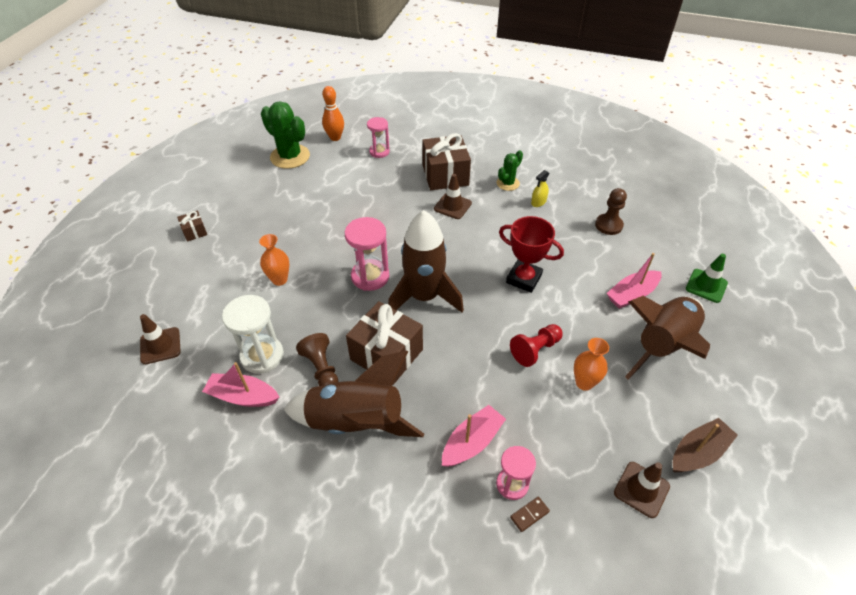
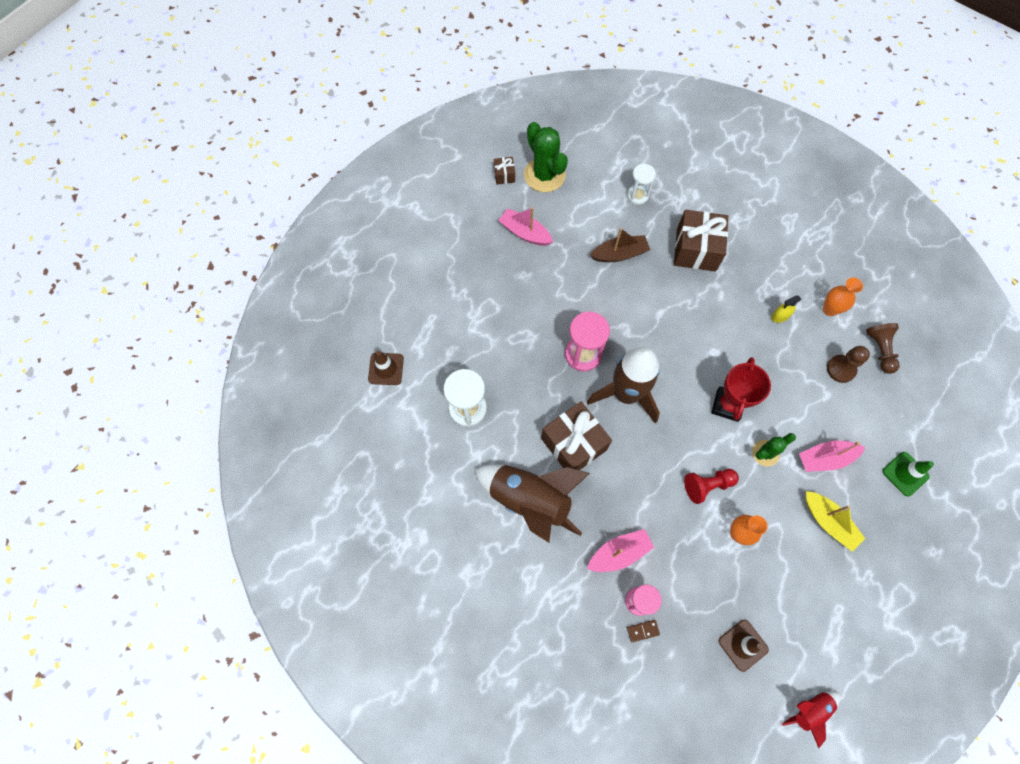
camera: 20 degrees right, 20 degrees up
brown gift [177,211,207,242] -> brown gift moved to [494,157,515,184]
pink boat [202,362,279,407] -> pink boat moved to [498,207,553,246]
orange vase [259,234,289,286] -> orange vase moved to [823,278,863,316]
brown pawn [296,333,338,386] -> brown pawn moved to [866,323,900,374]
orange bowling pin [322,86,344,141] -> none
pink hourglass [367,117,390,158] -> white hourglass [627,164,656,205]
brown traffic cone [434,174,472,219] -> none
green cactus [497,150,523,191] -> green cactus moved to [752,433,796,466]
red trophy [499,216,564,293] -> red trophy turned 60 degrees clockwise [711,357,771,422]
brown rocket [625,296,710,379] -> yellow boat [806,491,865,552]
brown boat [673,418,738,472] -> brown boat moved to [590,228,650,262]
none -> red rocket [782,691,840,748]

